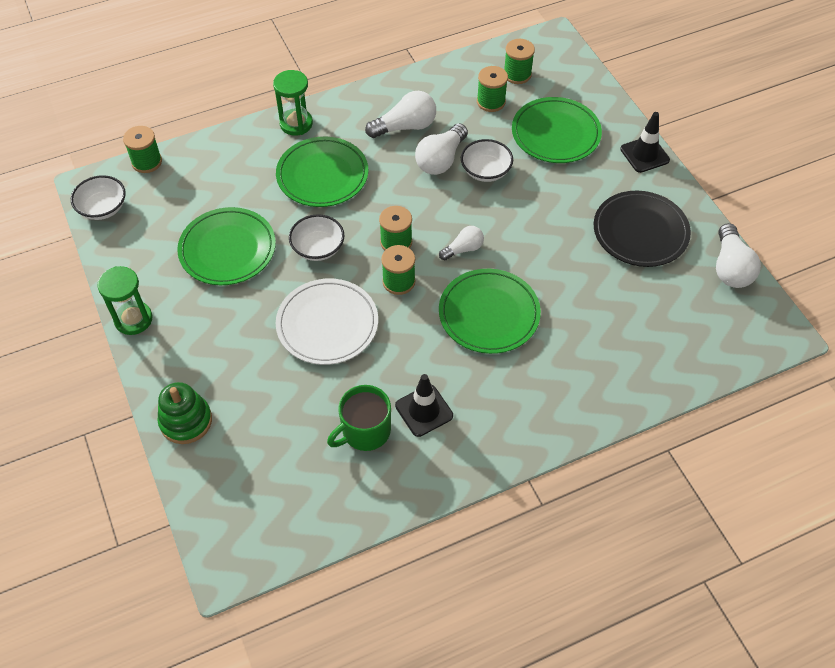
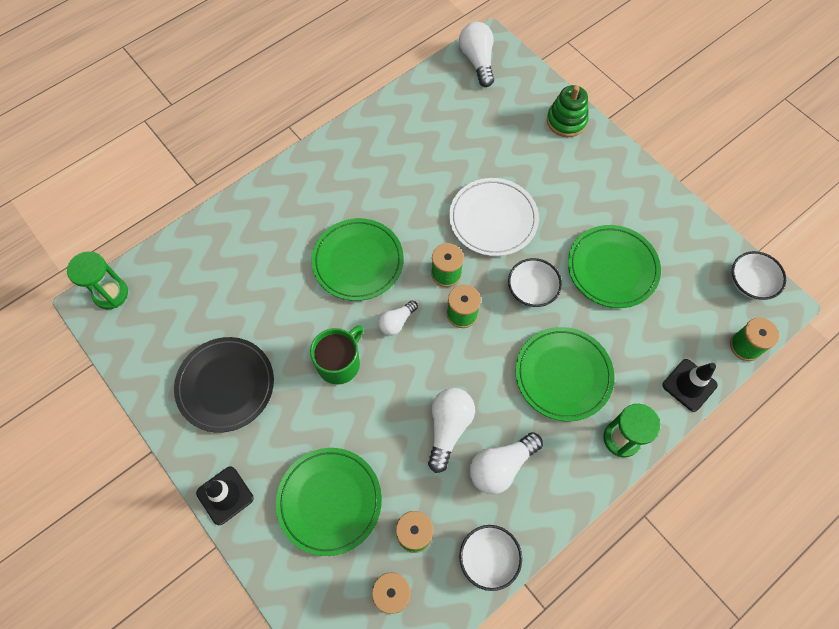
camera: 165 degrees right, 10 degrees up
green hourglass [97,266,152,335] -> green hourglass moved to [67,251,128,310]
green mug [327,385,391,451] -> green mug moved to [310,325,364,385]
black traffic cone [395,374,453,437] -> black traffic cone moved to [662,359,718,412]
white bowl [461,139,513,182] -> white bowl moved to [459,525,522,591]
white light bulb [716,223,761,288] -> white light bulb moved to [459,22,494,87]

